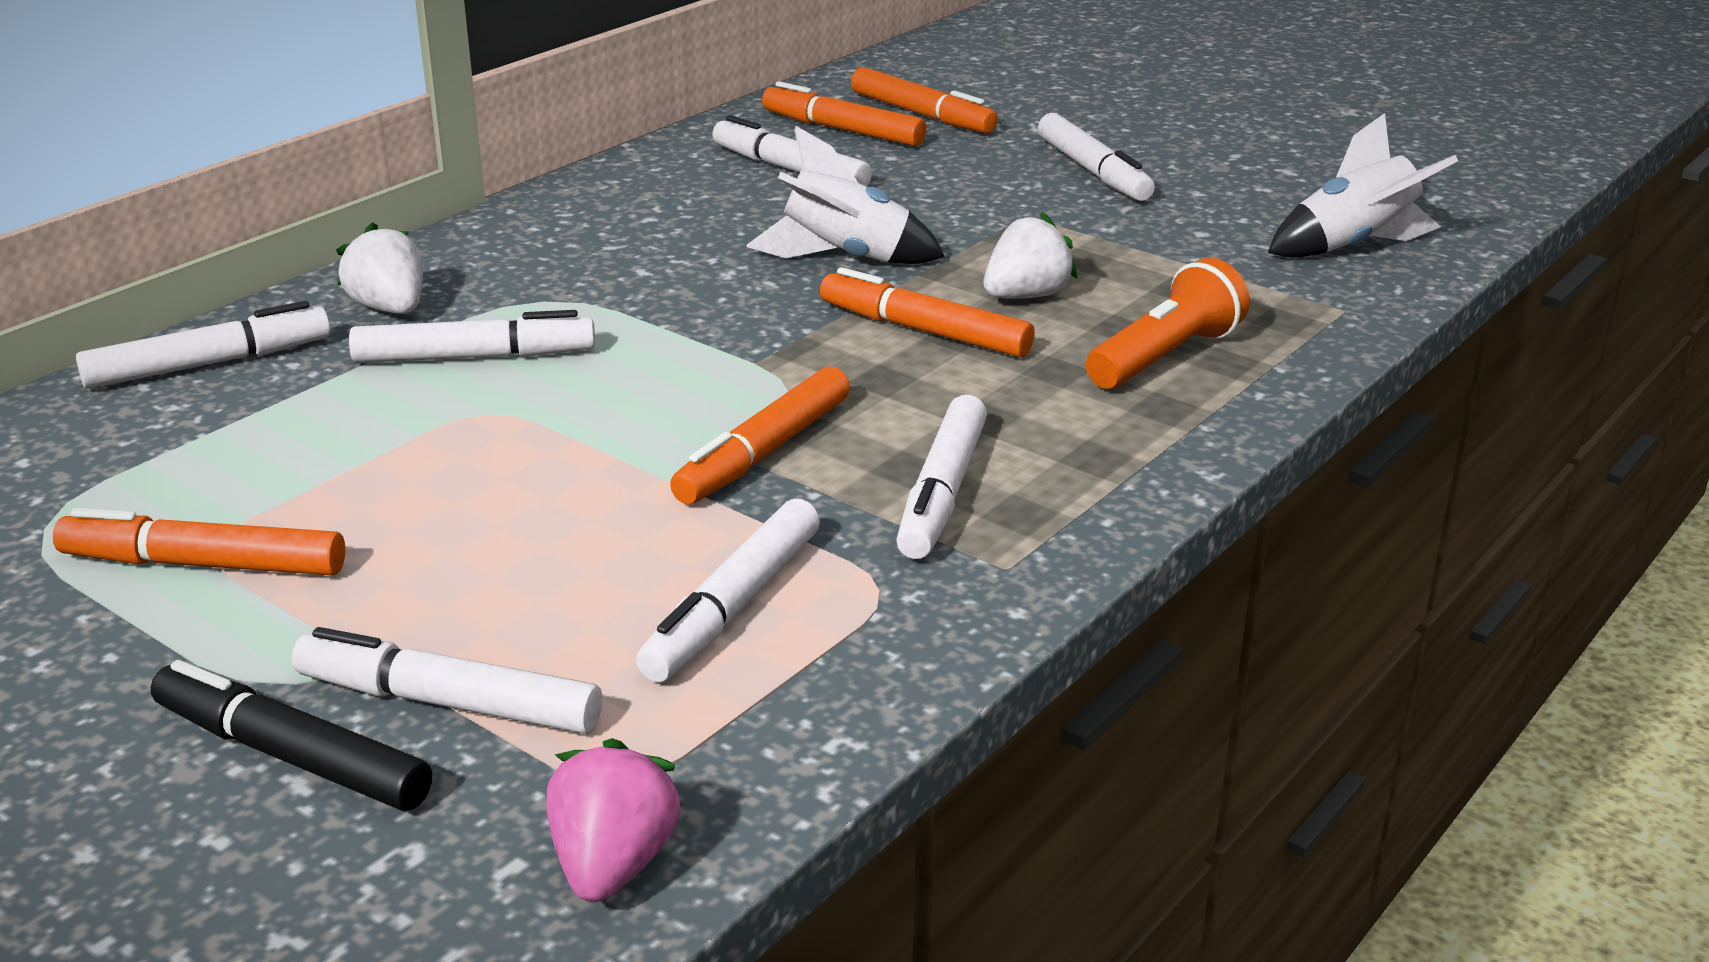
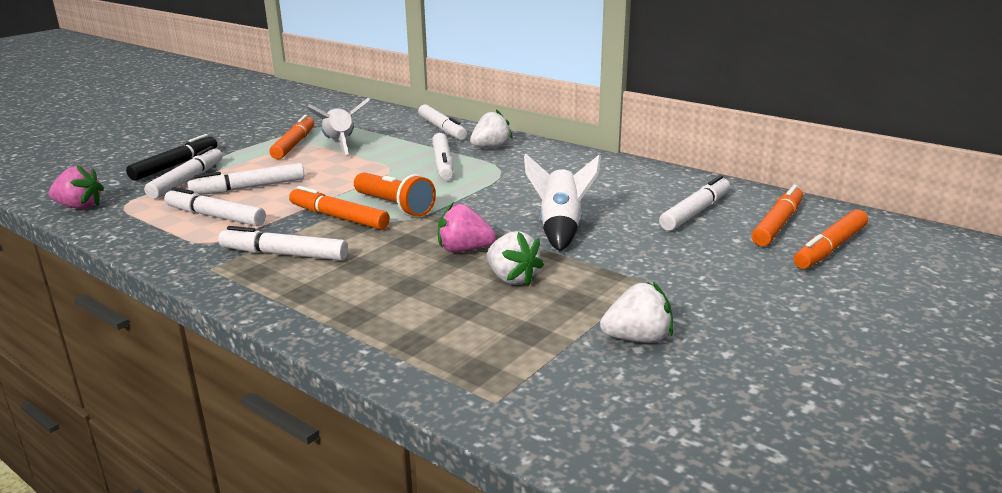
camera: 90 degrees right, 5 degrees down
orange marker [820,267,1035,357] -> pink strawberry [438,203,496,252]
white marker [1038,113,1155,201] -> white marker moved to [187,163,304,195]
orange flashlight [1086,257,1250,389] -> orange flashlight moved to [354,172,436,217]
white rocket [1268,113,1458,257] -> white rocket moved to [308,98,370,155]
none -> white strawberry [600,282,673,343]

